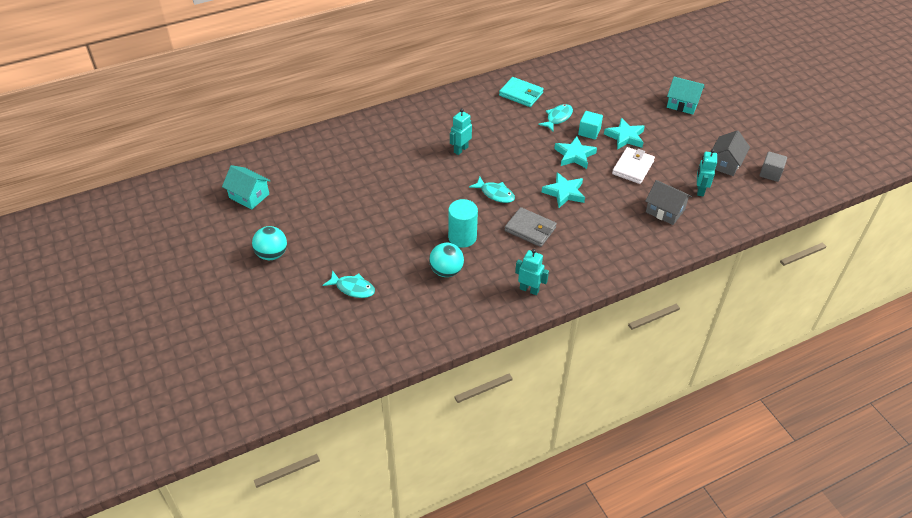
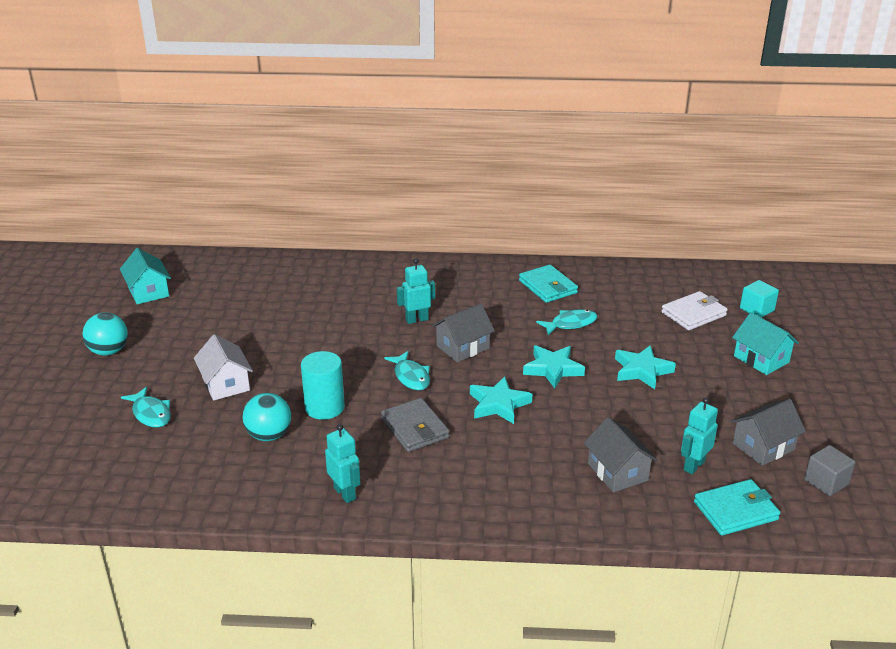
camera: 30 degrees right, 15 degrees down
turquoise cube [578,111,603,139] -> turquoise cube moved to [740,280,779,317]
white wallet [612,147,655,184] -> white wallet moved to [662,291,728,330]
none -> white house [194,334,253,400]
none -> grey house [432,303,495,362]
none -> turquoise wallet [694,479,780,536]

